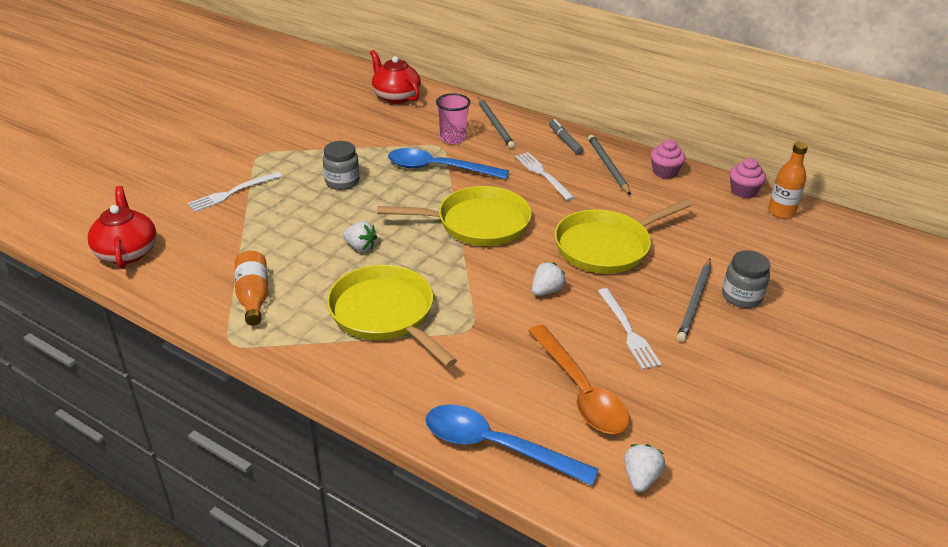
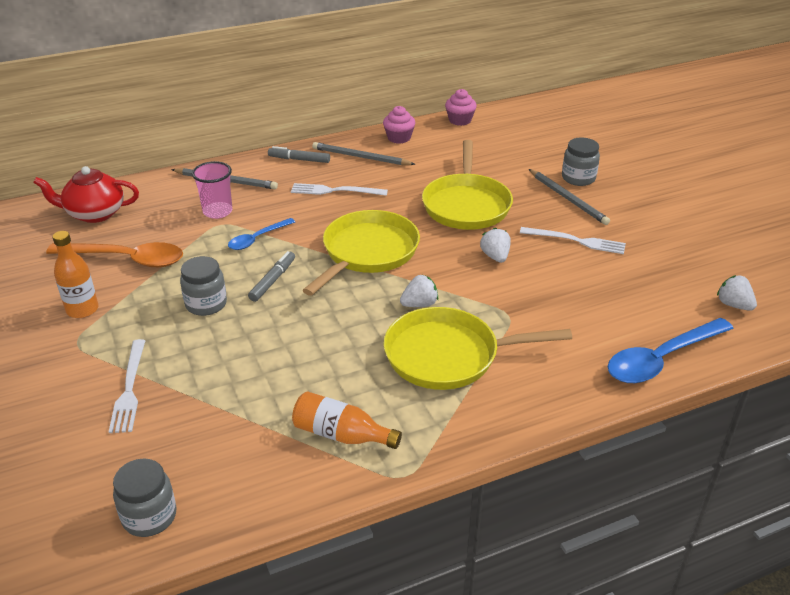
camera: 55 degrees left, 0 degrees up
red teapot [88,186,157,269] -> grey jar [113,459,176,537]
white strawberry [343,221,377,252] -> white strawberry moved to [400,274,438,307]
blue spoon [388,148,509,179] -> blue spoon [228,218,295,250], size x0.57
orange spoon [528,325,629,434] -> orange spoon moved to [46,242,183,267]
orange bottle [768,142,808,219] -> orange bottle moved to [53,231,99,318]
none -> grey marker [248,251,295,302]

